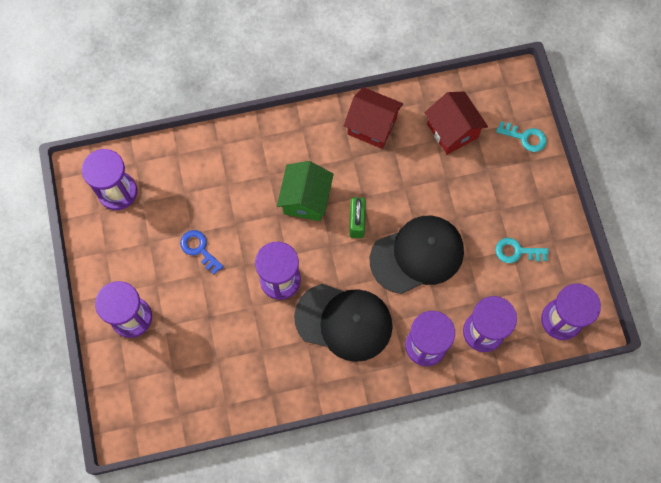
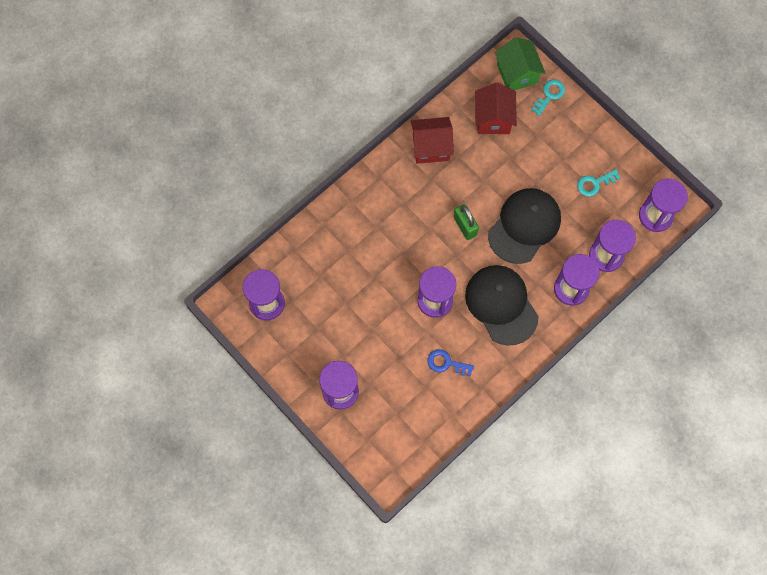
camera: 30 degrees left, 0 degrees up
blue key [180,230,224,274] -> blue key moved to [427,349,474,376]
green house [277,161,334,221] -> green house moved to [495,37,545,91]
black cap [294,284,393,362] -> black cap turned 105 degrees counterclockwise [465,265,539,346]
red house [425,91,488,155] -> red house turned 60 degrees clockwise [475,83,517,134]
turquoise key [496,121,547,152] -> turquoise key turned 45 degrees counterclockwise [531,79,565,116]

